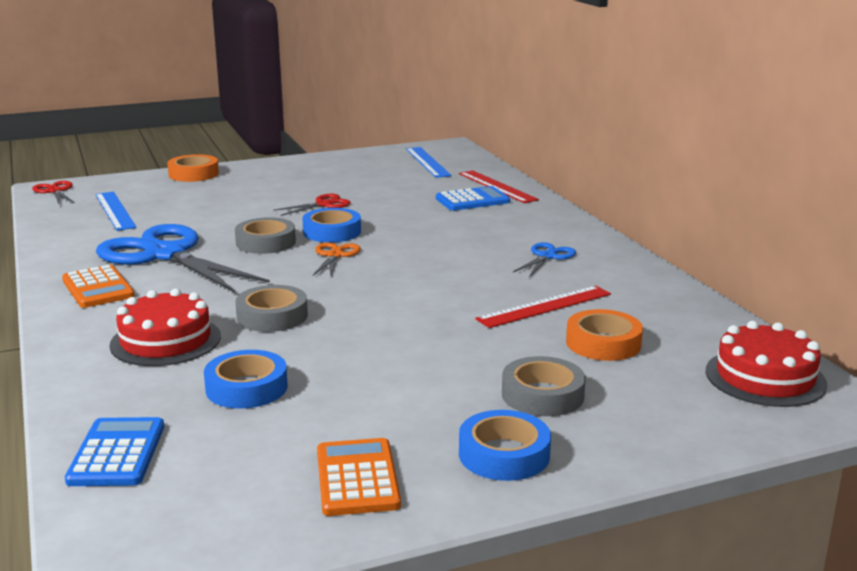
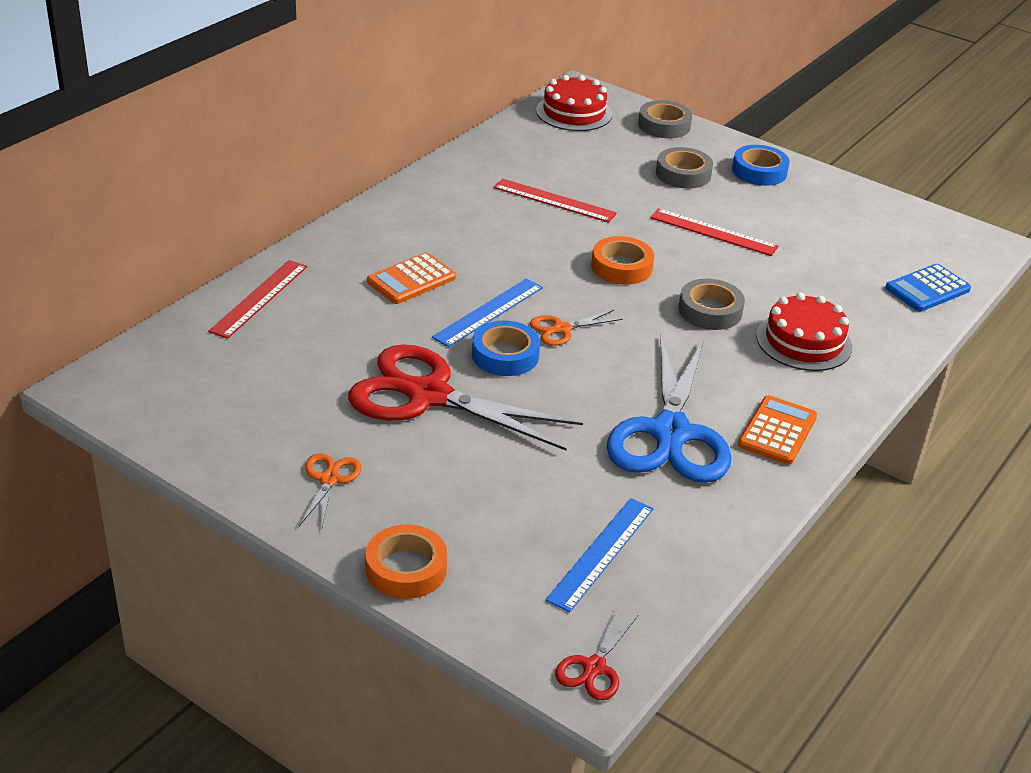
camera: 125 degrees left, 15 degrees up
blue tape [204,350,288,409] -> none
grey tape [235,217,296,254] -> grey tape moved to [638,100,692,138]
red scissors [273,194,350,216] -> red scissors [348,344,583,450], size x2.28
orange calculator [317,438,401,516] -> orange calculator moved to [367,253,456,304]
blue ruler [406,147,452,178] -> blue ruler moved to [432,278,543,347]
blue calculator [436,186,510,211] -> none
blue scissors [513,242,576,277] -> none
orange tape [566,309,643,361] -> orange tape moved to [591,236,654,285]
none -> orange scissors [299,453,362,530]
none -> red ruler [650,208,779,256]

